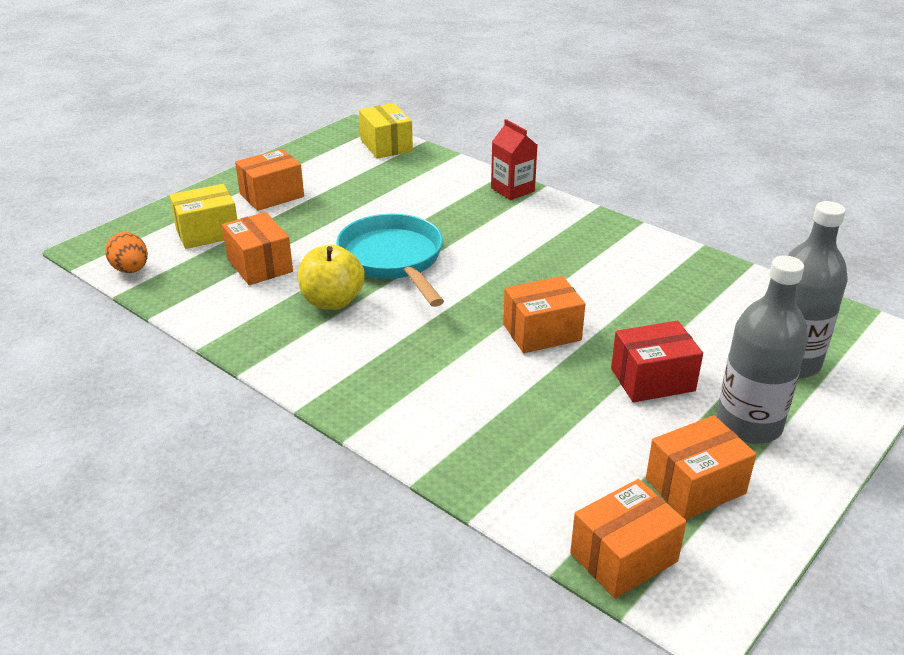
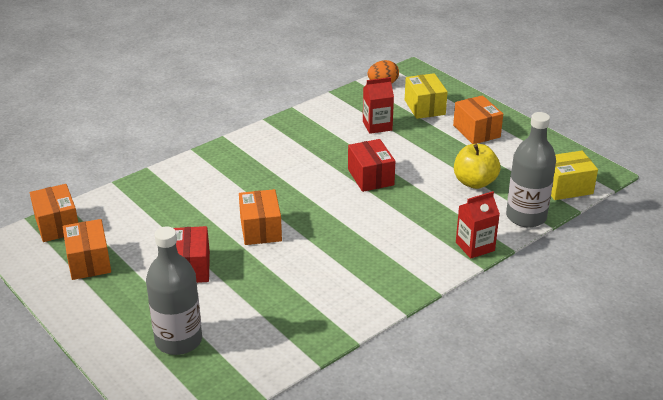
camera: 100 degrees right, 0 degrees up
orange box [222,212,293,285] -> red carton [363,77,394,134]
yellow apple [298,245,365,310] -> yellow apple moved to [454,144,500,189]
turquoise pan [336,214,444,307] -> red box [348,139,395,192]
grey bottle [716,255,808,444] -> grey bottle moved to [506,112,556,228]

